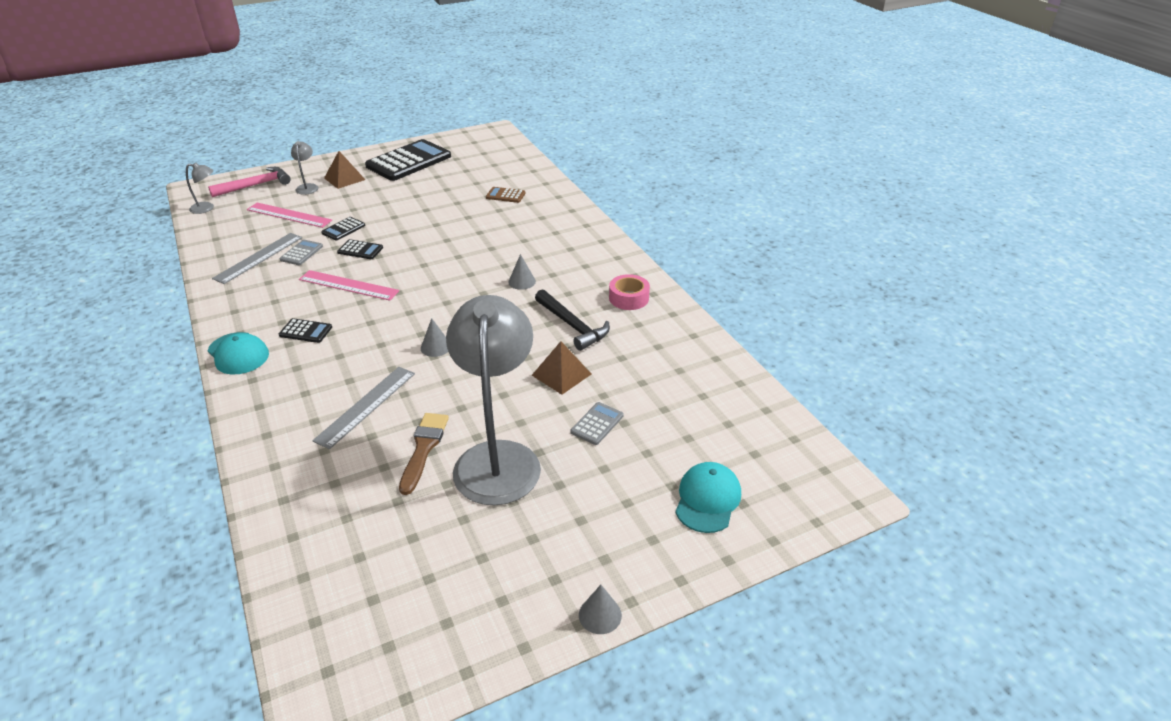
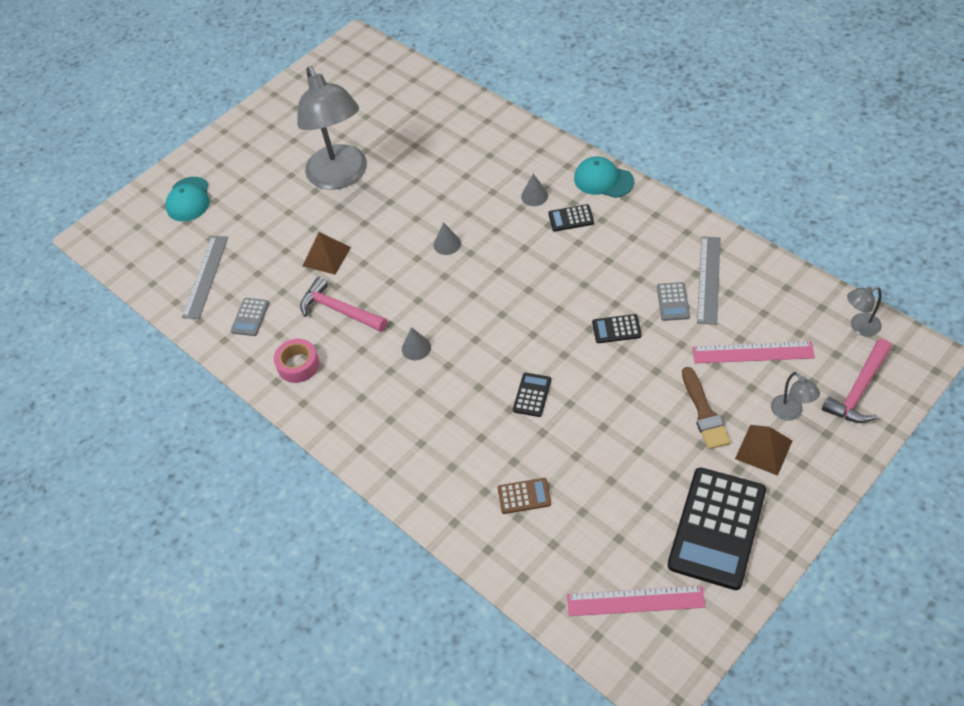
camera: 165 degrees right, 15 degrees up
pink ruler [299,270,399,301] -> pink ruler moved to [567,585,706,616]
grey ruler [312,367,415,449] -> grey ruler moved to [182,236,228,319]
black calculator [321,217,365,241] -> black calculator moved to [513,373,551,417]
brown brush [399,413,449,495] -> brown brush moved to [682,367,731,449]
black hammer [535,290,610,351] -> pink hammer [300,277,387,332]
grey calculator [571,402,624,445] -> grey calculator moved to [231,298,269,336]
grey cone [579,585,622,634] -> grey cone moved to [521,174,548,206]

